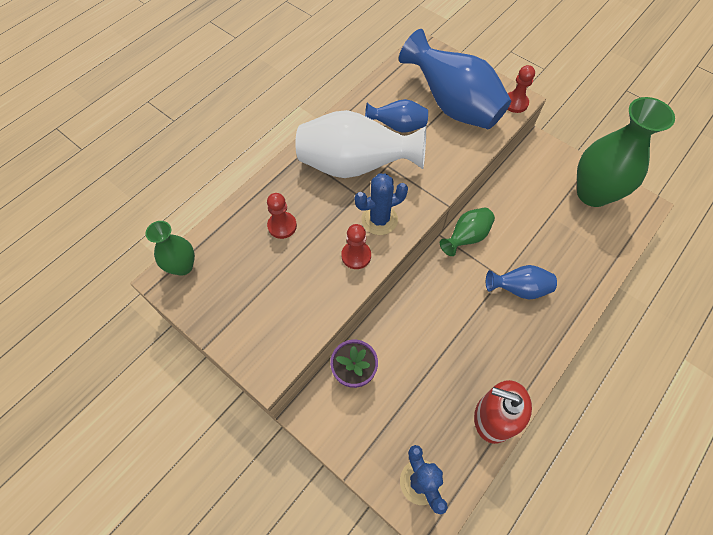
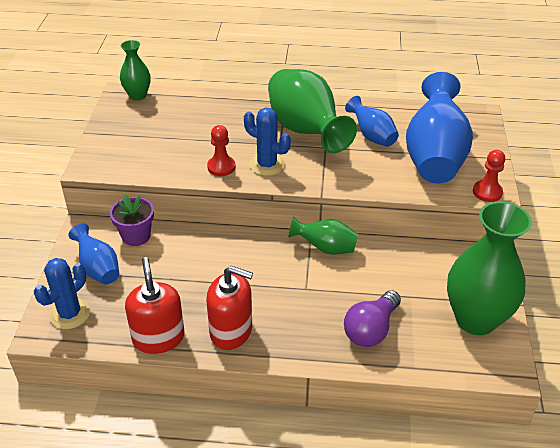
camera: 55 degrees right, 20 degrees down
red pawn [267,193,297,239] -> none
white vase [295,110,426,178] -> green vase [268,69,357,153]
blue vase [486,265,557,299] -> blue vase moved to [68,223,119,285]
none -> red soap dispenser [206,266,253,350]
none -> purple light bulb [344,290,401,347]

